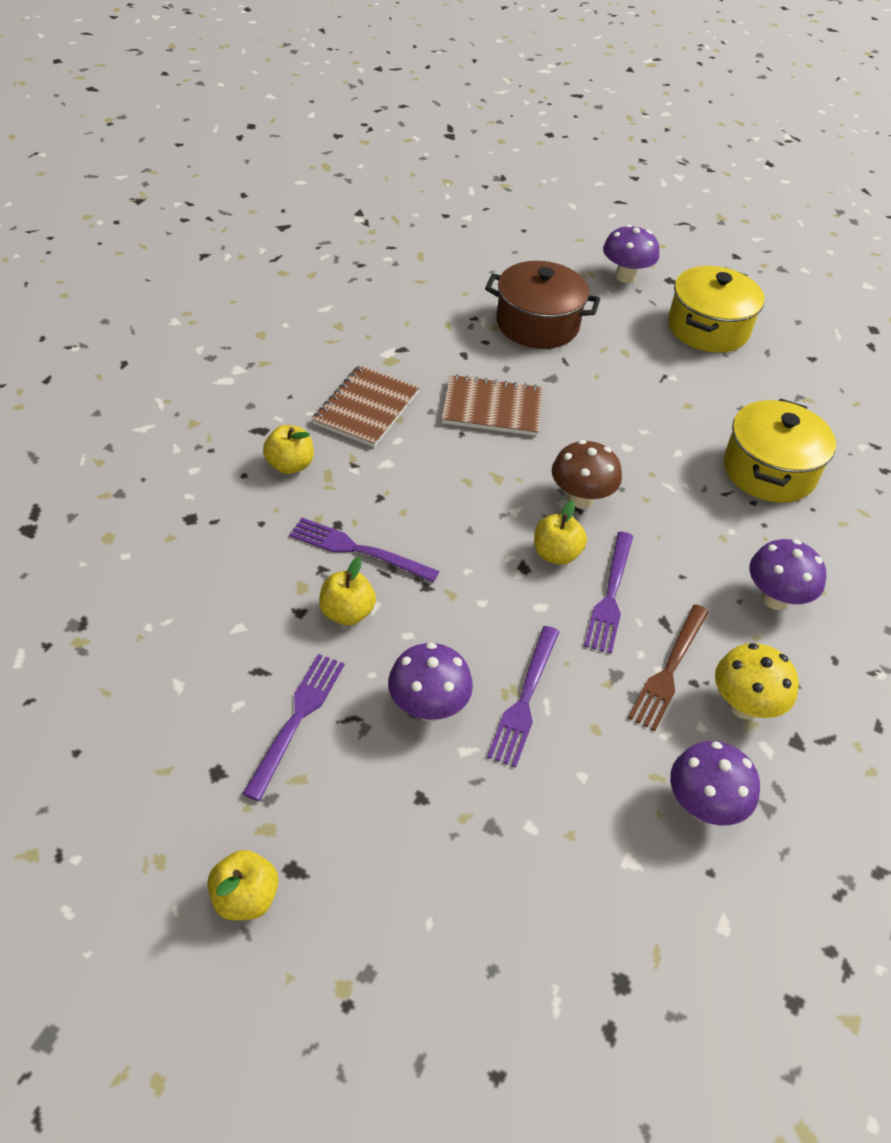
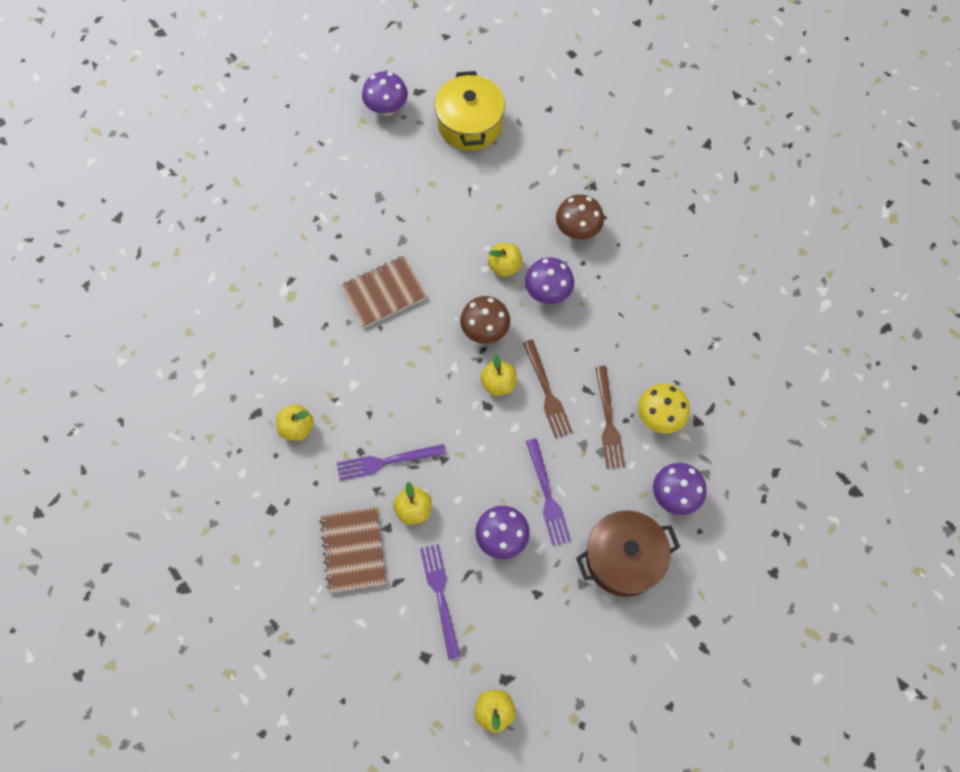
camera: 30 degrees left, 20 degrees up
brown notebook [312,365,419,447] -> brown notebook moved to [320,507,386,593]
brown pot [485,261,600,349] -> brown pot moved to [576,511,680,597]
purple fork [584,532,633,654] -> brown fork [523,340,573,438]
yellow pot [724,398,836,503] -> brown mushroom [556,194,604,240]
purple mushroom [749,539,826,610] -> purple mushroom moved to [525,257,574,304]
none -> yellow apple [488,243,523,277]

